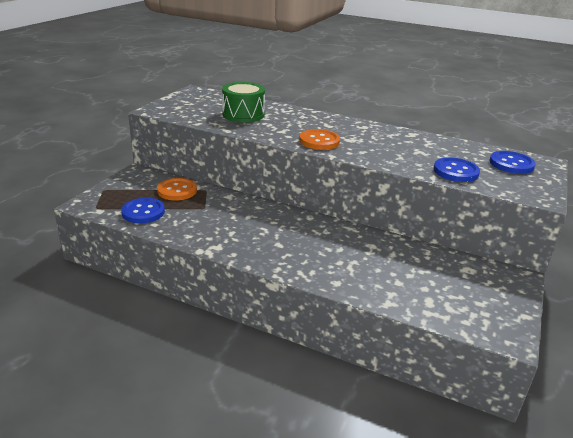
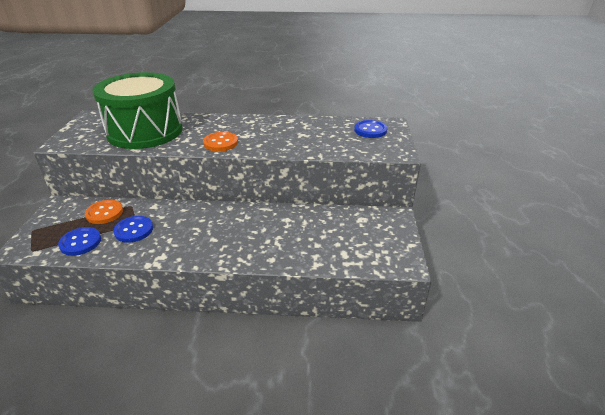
camera: 20 degrees left, 5 degrees up
green drum [222,82,265,123] -> green drum [92,72,183,149], size x1.97
blue button [433,157,480,182] -> blue button moved to [113,216,153,243]

